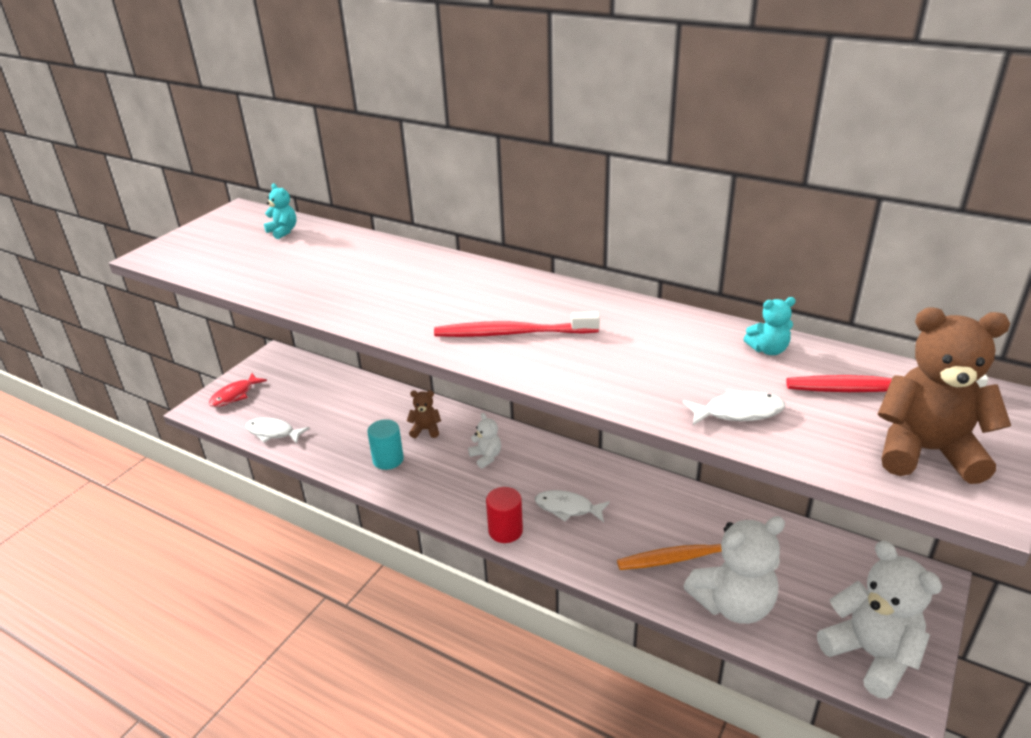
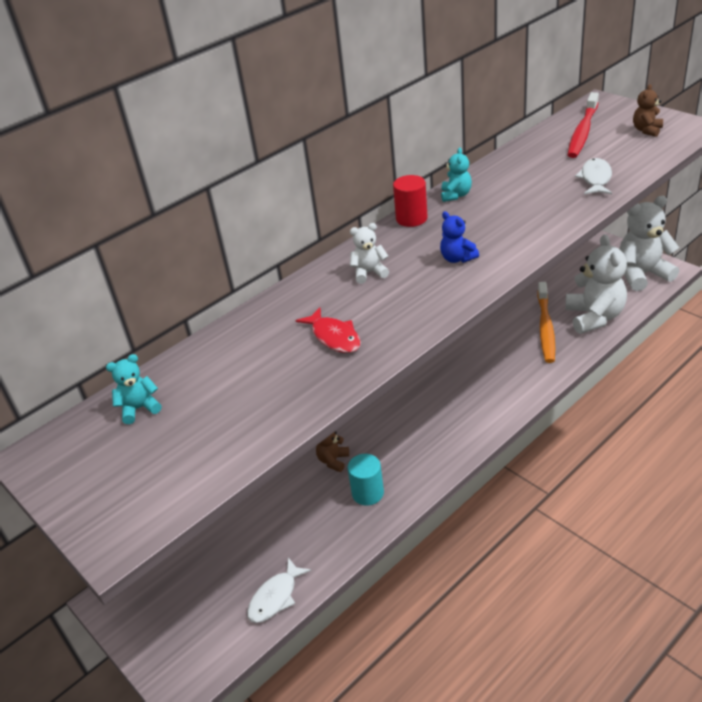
camera: 70 degrees left, 5 degrees up
red fish [209,373,267,407] -> red fish moved to [295,307,361,353]
red toothbrush [434,312,600,337] -> blue teddy bear [440,211,479,263]
white teddy bear [468,413,501,469] -> white teddy bear moved to [350,223,389,284]
red cylinder [486,487,523,543] -> red cylinder moved to [393,175,428,227]
white fish [535,490,610,522] -> none
turquoise teddy bear [744,297,796,355] -> turquoise teddy bear moved to [441,148,472,202]
brown teddy bear [878,308,1011,484] -> brown teddy bear [633,84,663,137], size x0.48

